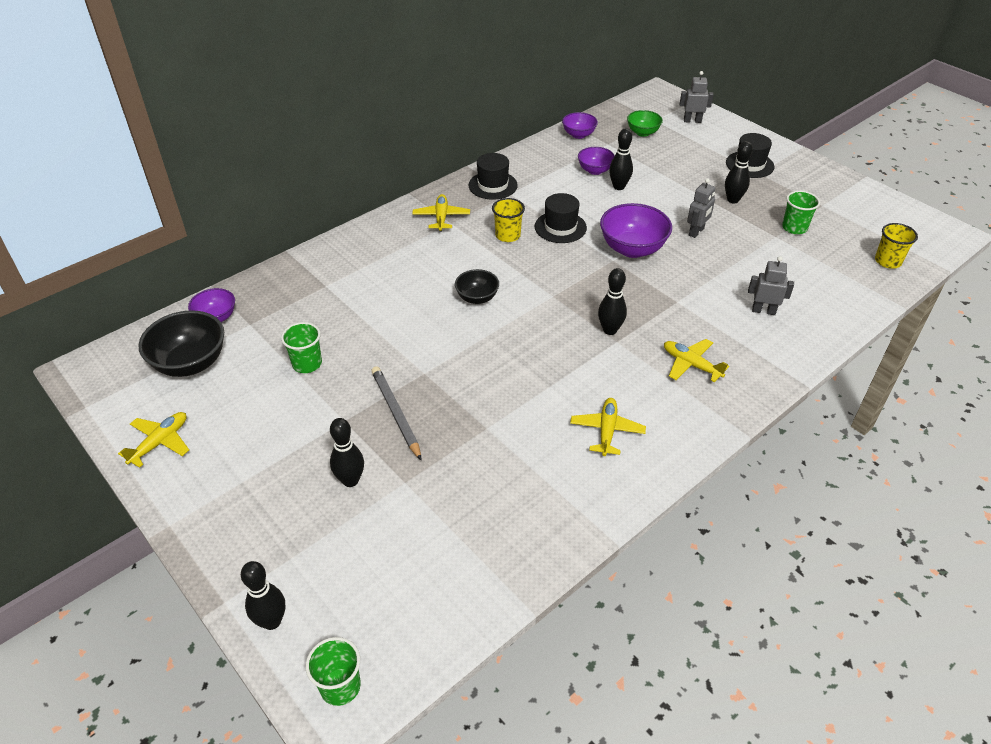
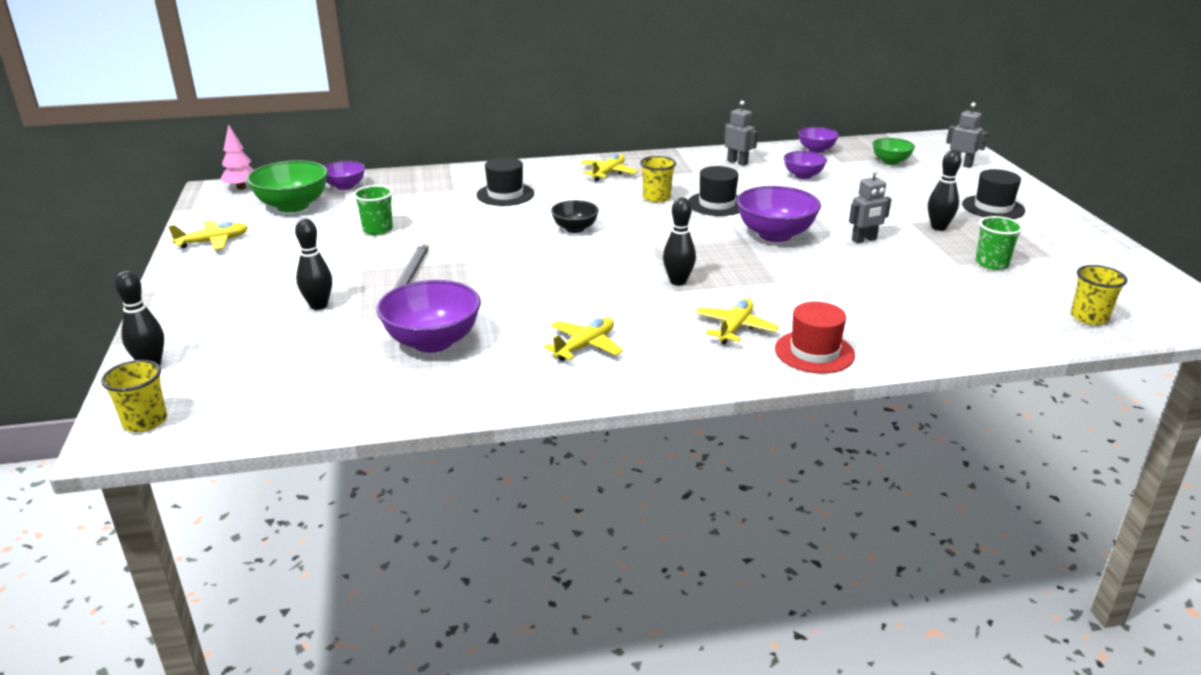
camera: 30 degrees right, 15 degrees down
black bowl [138,310,224,377] -> green bowl [246,160,328,213]
green cup [306,637,361,706] -> yellow cup [101,360,167,432]
black hat [468,153,518,200] -> black hat moved to [476,157,534,206]
black bowling pin [609,128,633,190] -> none
yellow plane [664,339,729,382] -> yellow plane turned 45 degrees clockwise [695,298,779,344]
grey robot [748,256,794,315] -> grey robot moved to [724,101,758,166]
none -> pink tree [220,124,254,190]
none -> purple bowl [377,280,481,353]
none -> red hat [775,301,855,374]

